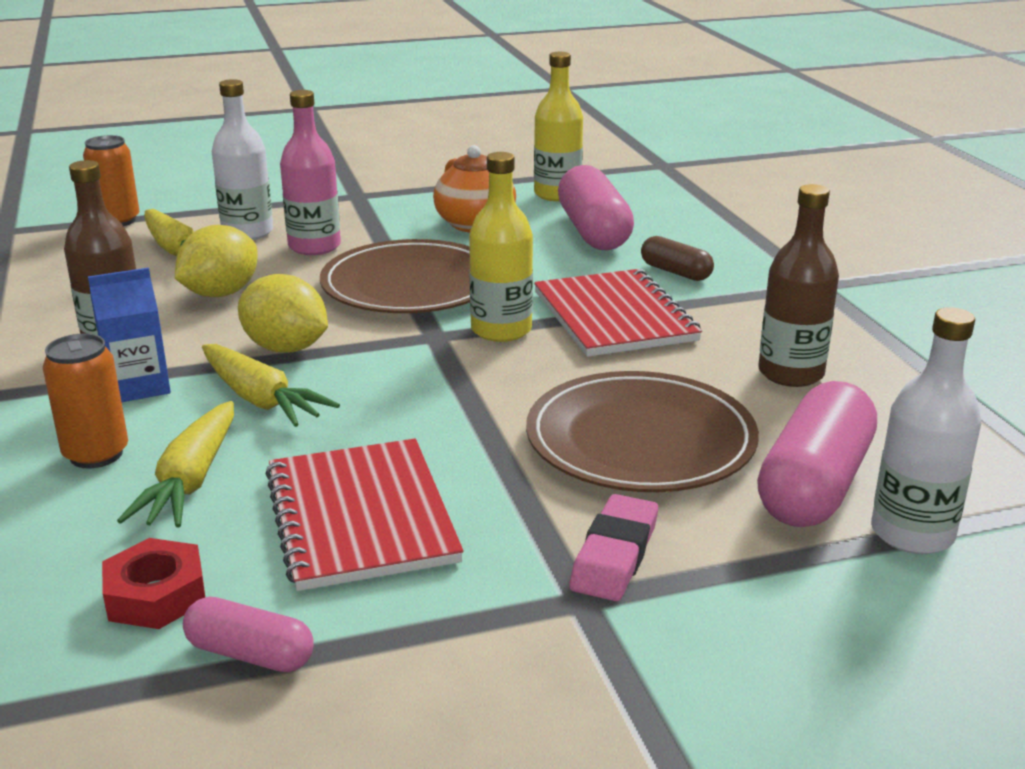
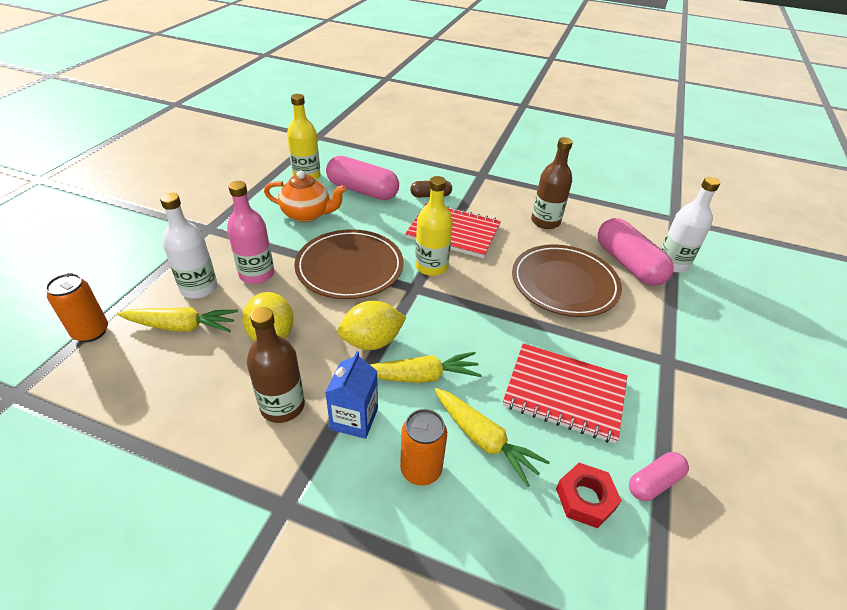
camera: 55 degrees left, 15 degrees up
pink eraser [570,494,658,601] -> none

